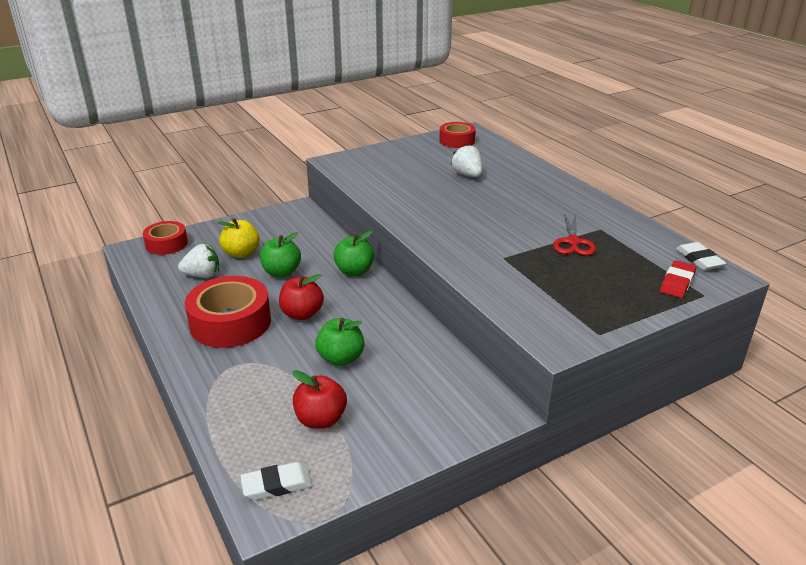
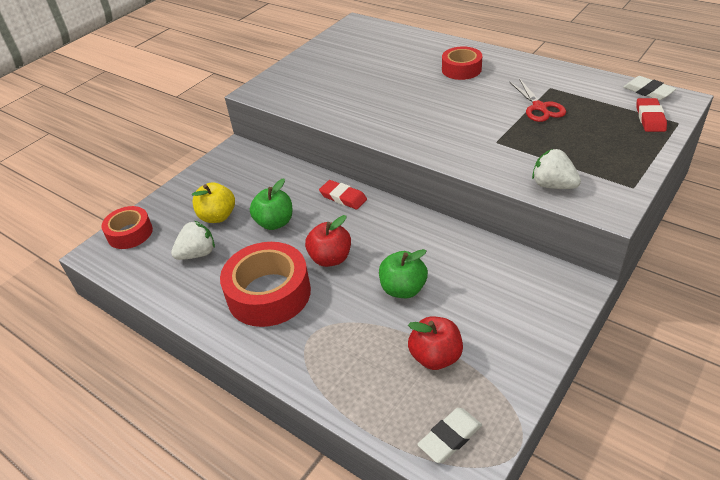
camera: 20 degrees left, 10 degrees up
green apple [333,231,374,276] -> red eraser [319,180,367,210]
red tape [439,122,476,148] -> red tape moved to [442,46,482,80]
white strawberry [451,144,482,177] -> white strawberry moved to [532,149,581,189]

